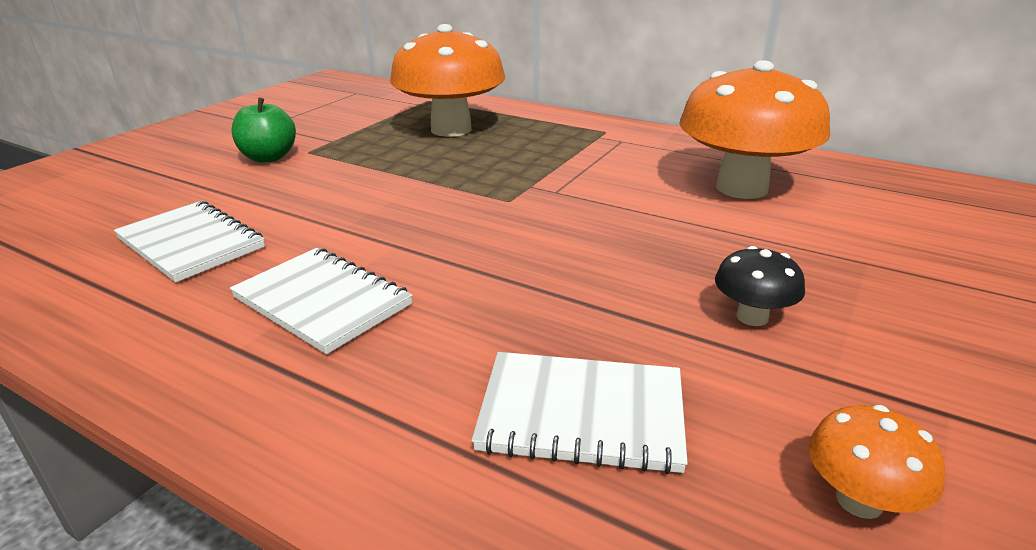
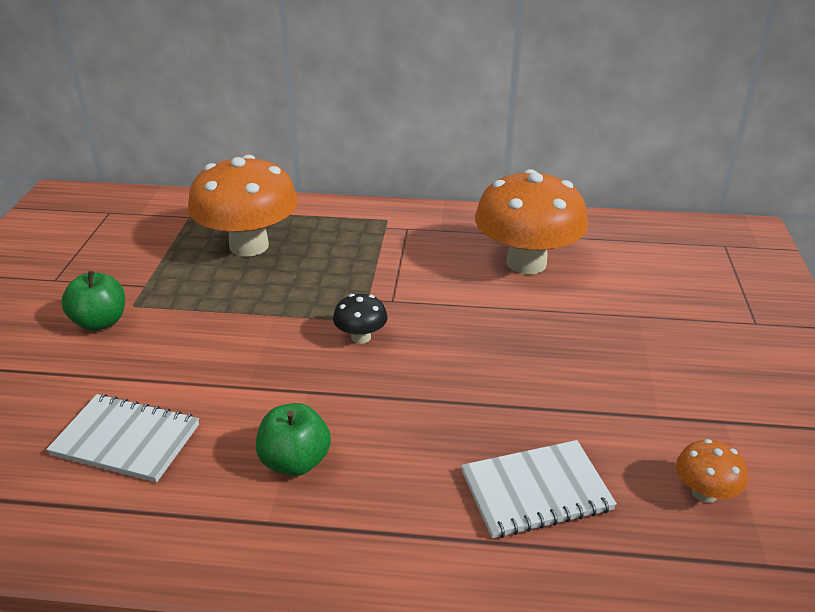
camera: 25 degrees left, 5 degrees up
white notebook [230,248,413,354] -> green apple [256,403,331,476]
black mushroom [715,246,805,326] -> black mushroom moved to [333,294,388,344]

